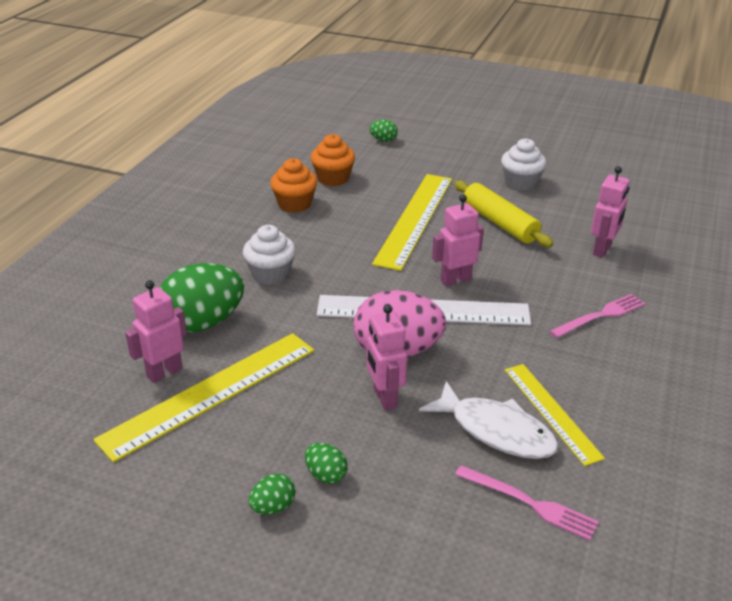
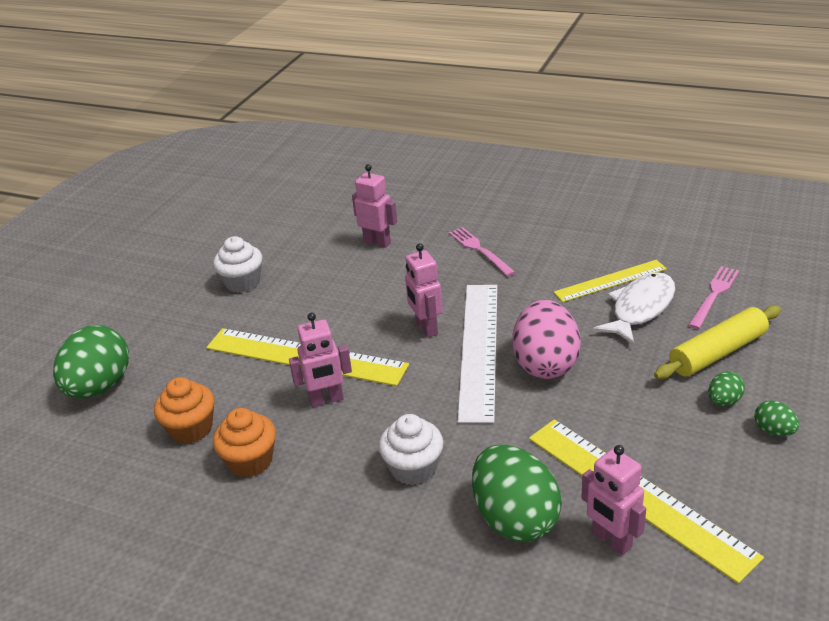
camera: 85 degrees left, 0 degrees up
pink robot [367,304,407,411] -> pink robot moved to [289,313,352,408]
green egg [369,120,398,142] -> green egg [53,325,129,398], size x2.22
yellow rolling pin [454,181,553,247] -> yellow rolling pin moved to [654,305,781,379]

